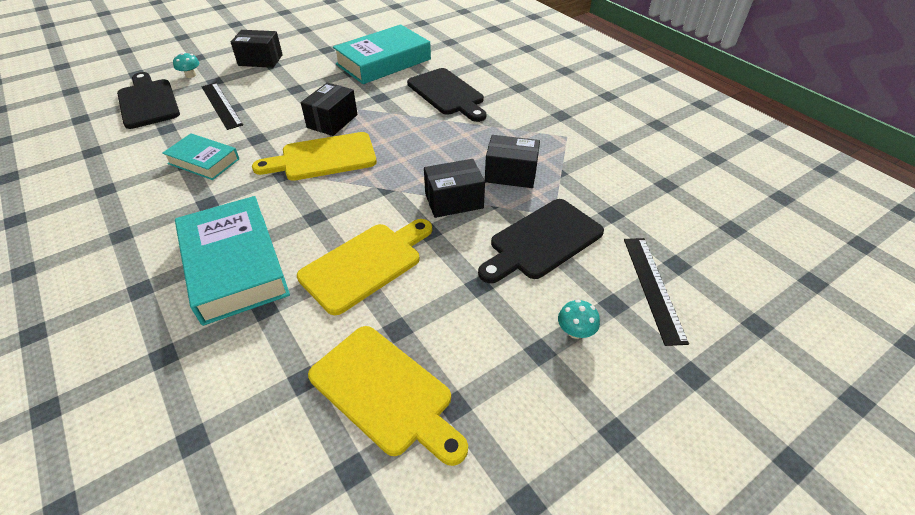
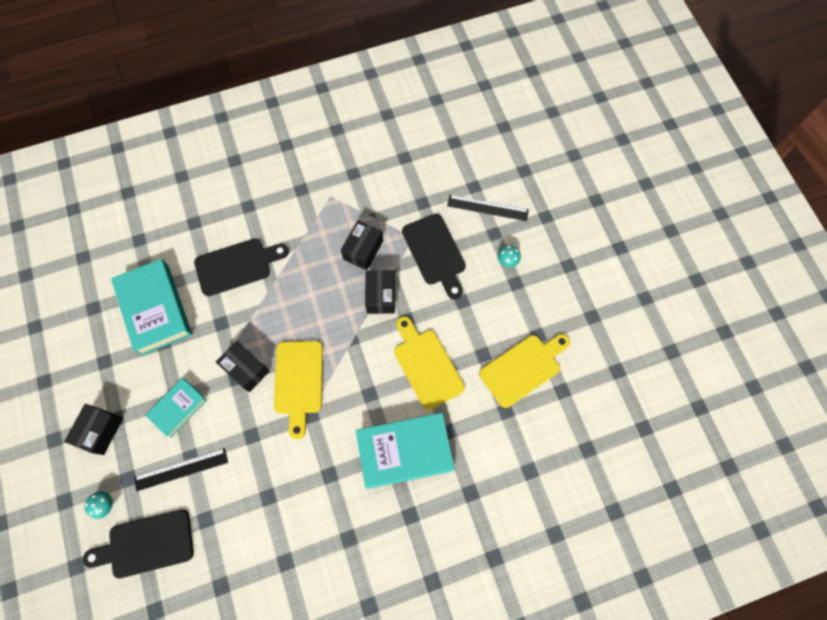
camera: 75 degrees left, 25 degrees up
turquoise book [162,133,239,180] -> turquoise book moved to [145,378,207,438]

